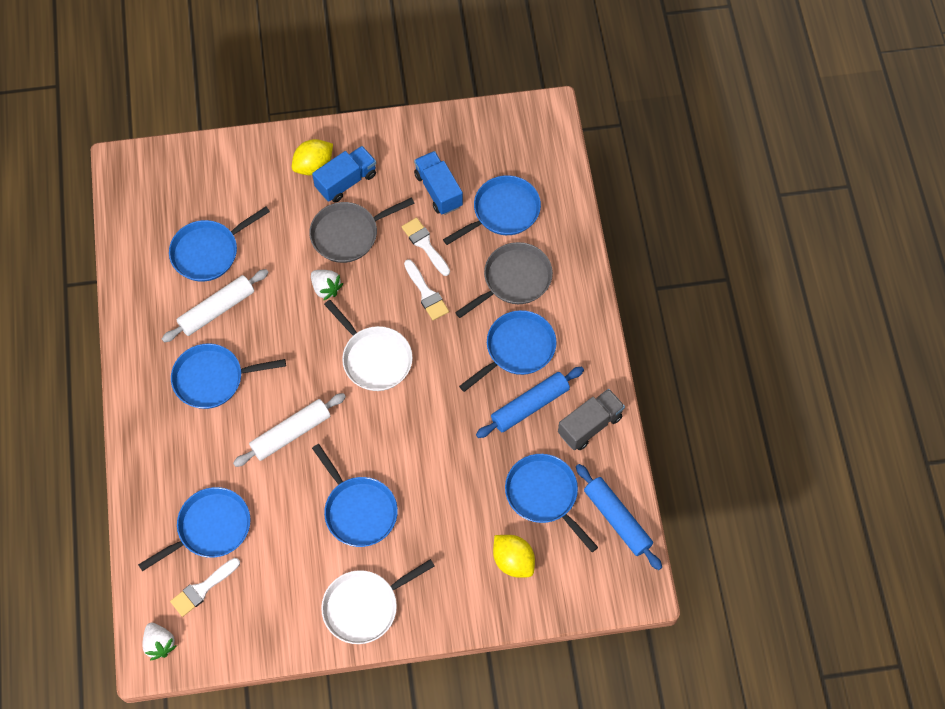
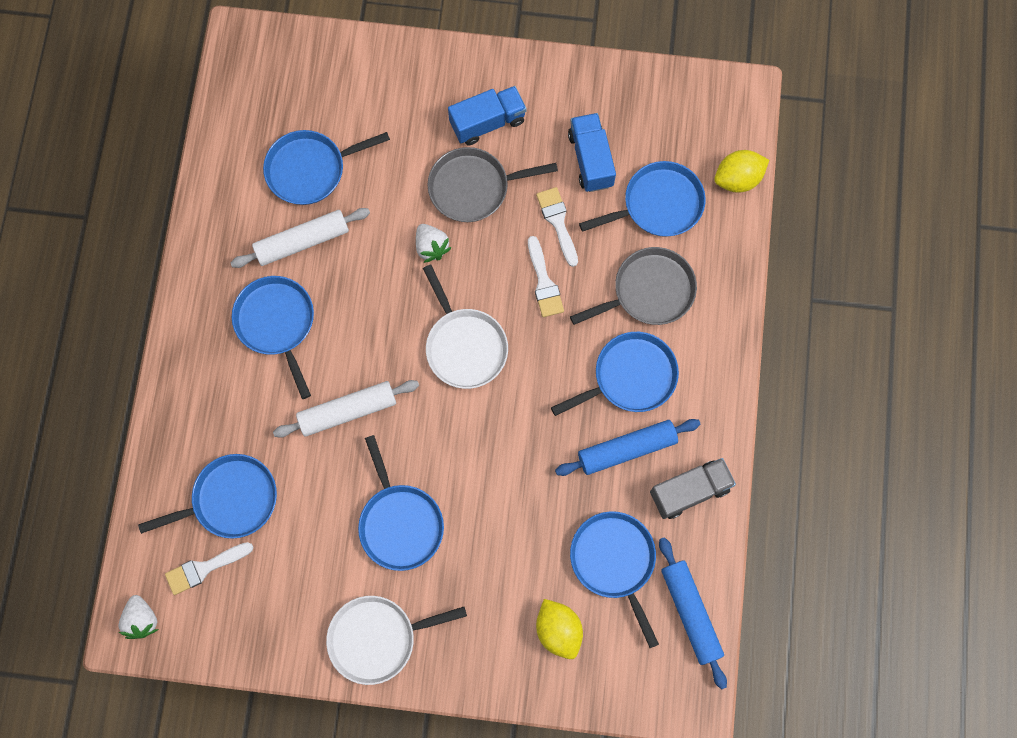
camera: 15 degrees right, 10 degrees up
blue pan [171,343,286,409] -> blue pan turned 60 degrees clockwise [232,276,314,399]
yellow lemon [292,139,333,175] -> yellow lemon moved to [714,150,769,193]

